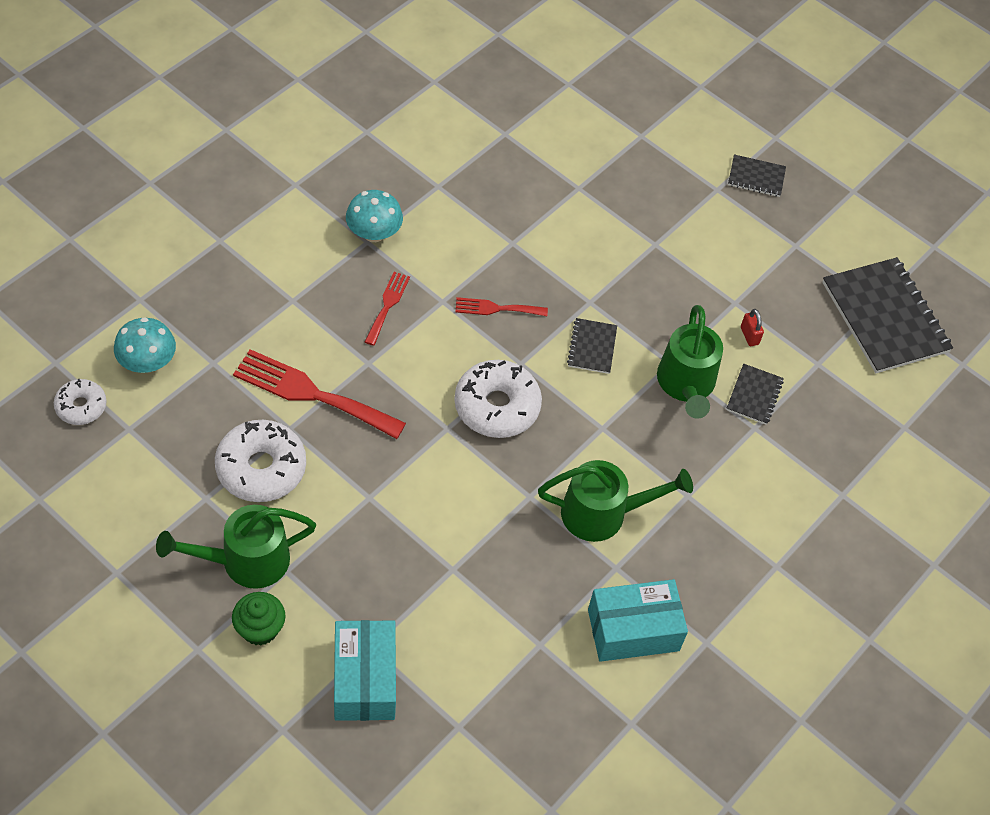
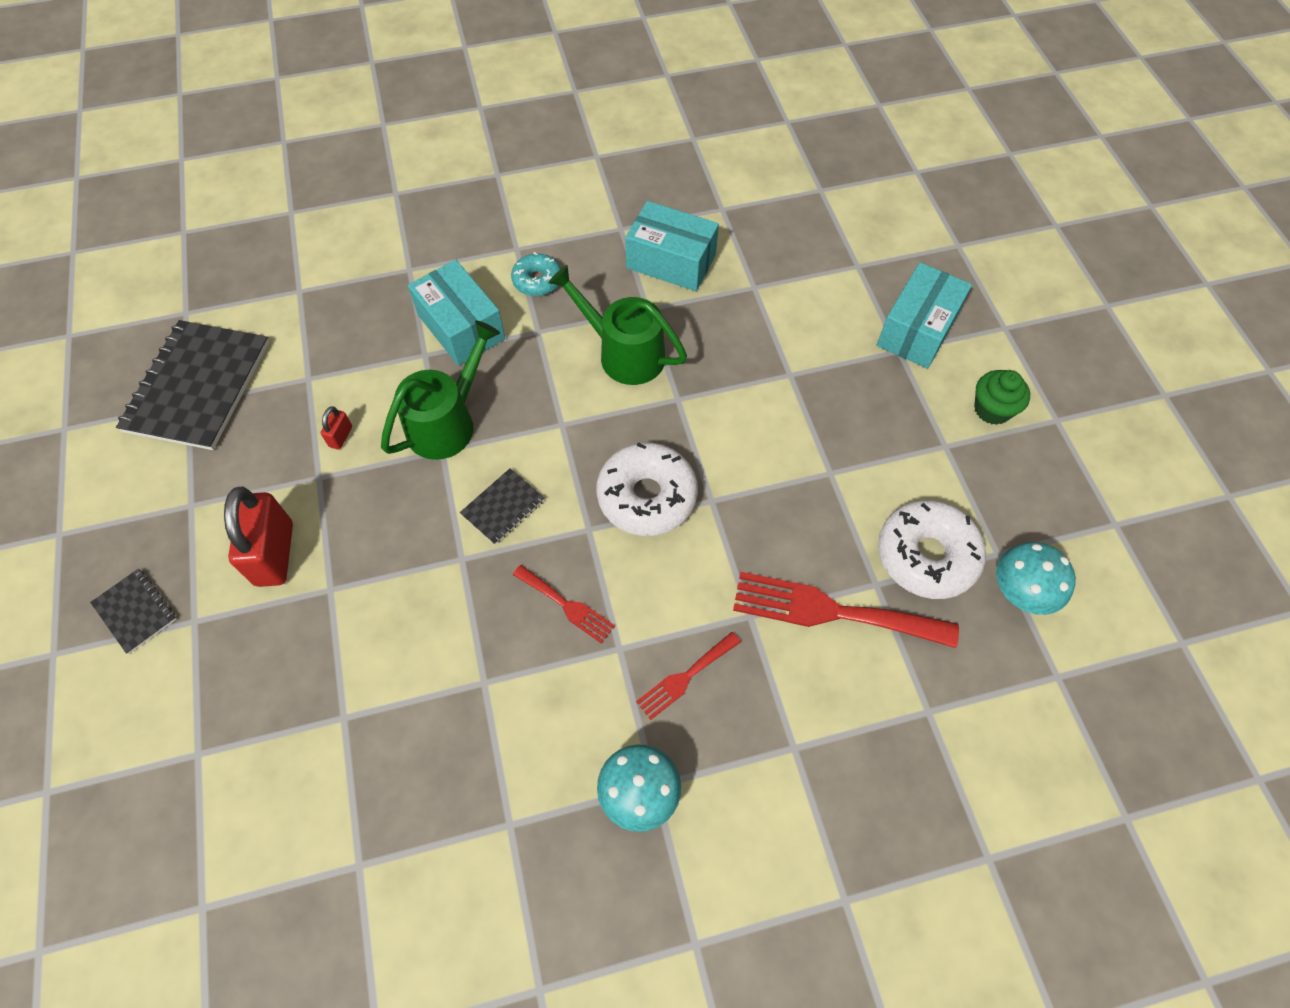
camera: 140 degrees left, 5 degrees up
white donut [54,379,107,425] -> none
turquoise mushroom [114,317,176,373] -> turquoise mushroom moved to [996,542,1076,615]
green watering can [156,505,316,589] -> none
red fork [233,349,406,439] -> red fork turned 135 degrees clockwise [733,572,959,648]
black notebook [726,364,784,425] -> none
none -> red padlock [224,486,293,587]
none -> turquoise box [408,260,505,366]
none -> turquoise donut [511,252,561,296]

